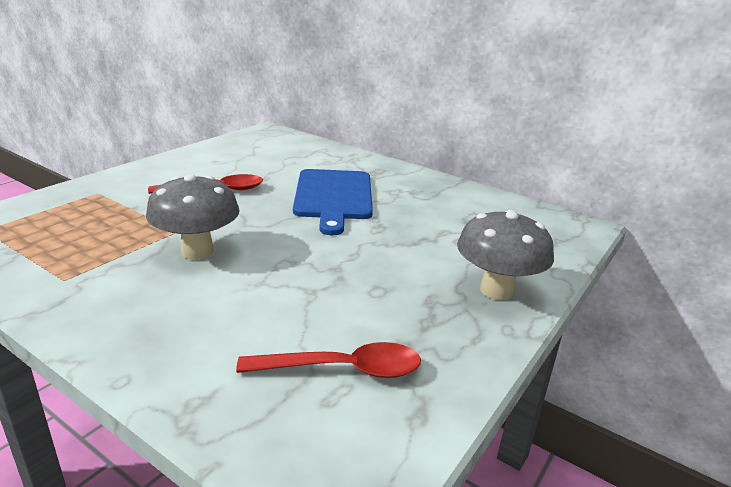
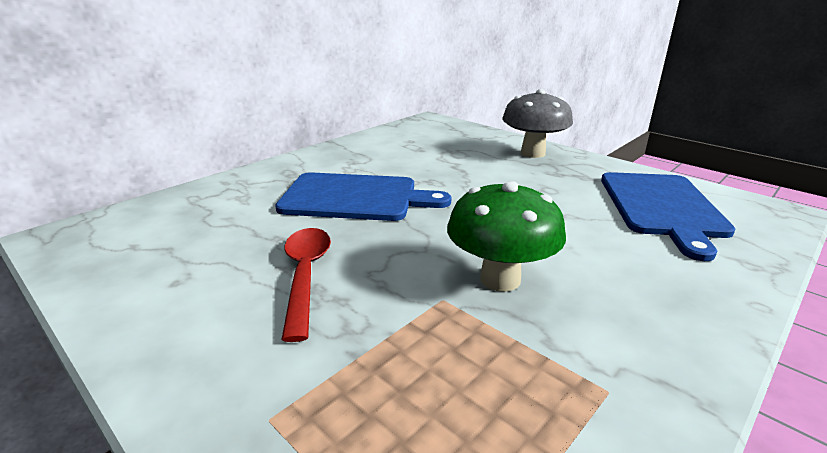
camera: 80 degrees left, 0 degrees up
grey mushroom [146,174,240,260] -> green mushroom [447,181,566,292]
red spoon [236,342,421,378] -> blue cutting board [601,172,735,261]

